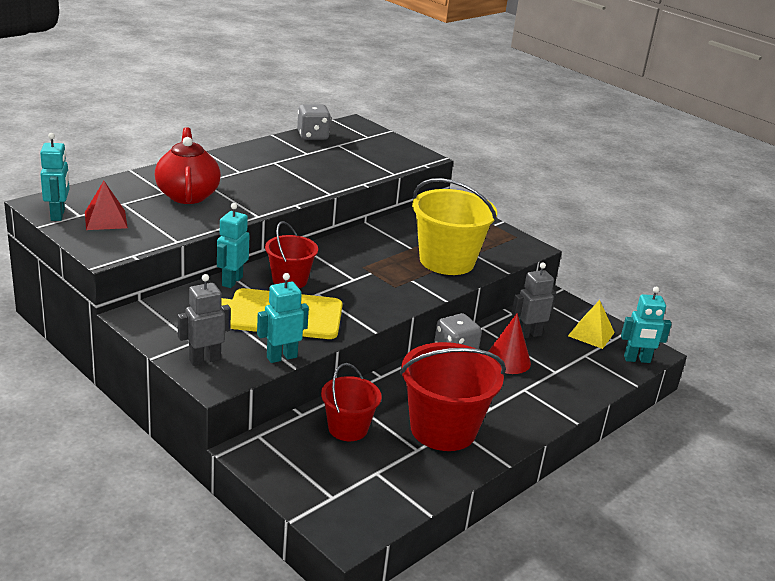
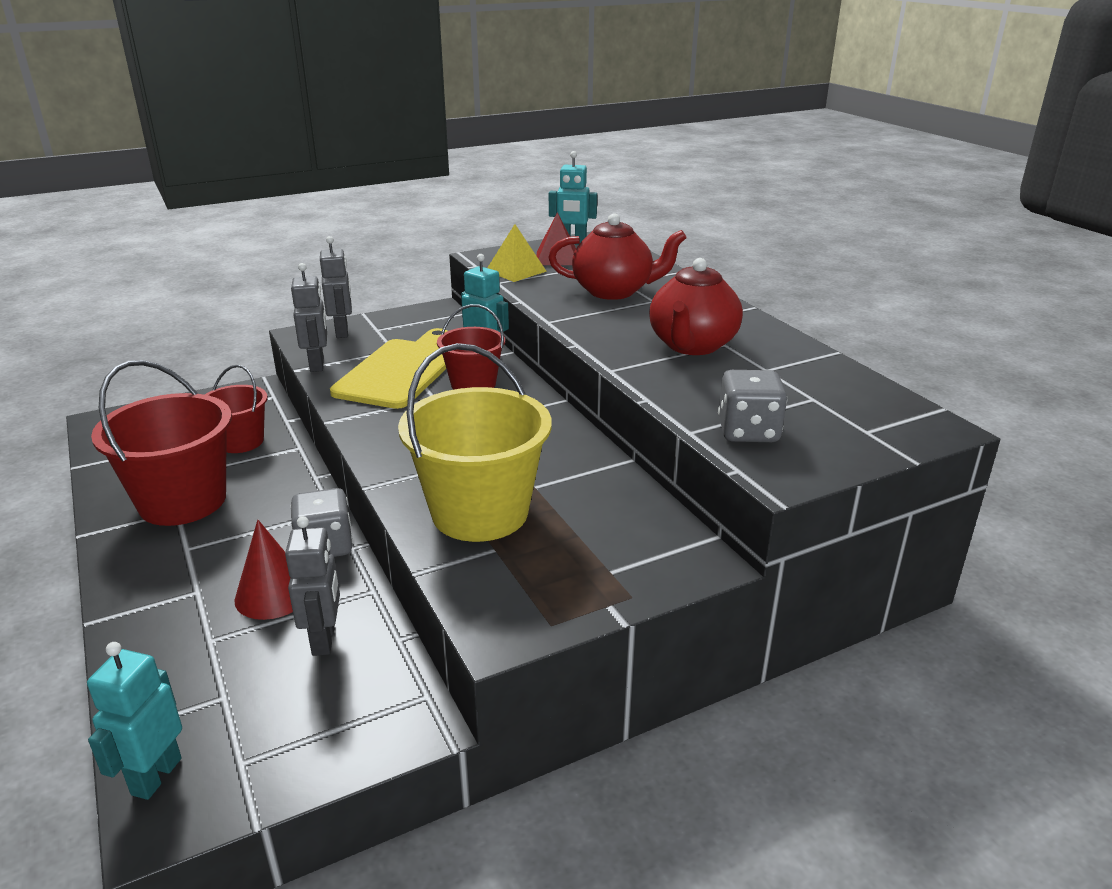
camera: 110 degrees right, 0 degrees up
turquoise robot [257,273,309,363] -> grey robot [291,263,327,372]
grey dice [297,104,331,140] -> grey dice moved to [718,370,787,442]
yellow pyramid [568,300,615,349] -> yellow pyramid moved to [487,224,547,282]
none -> red teapot [649,258,743,355]

